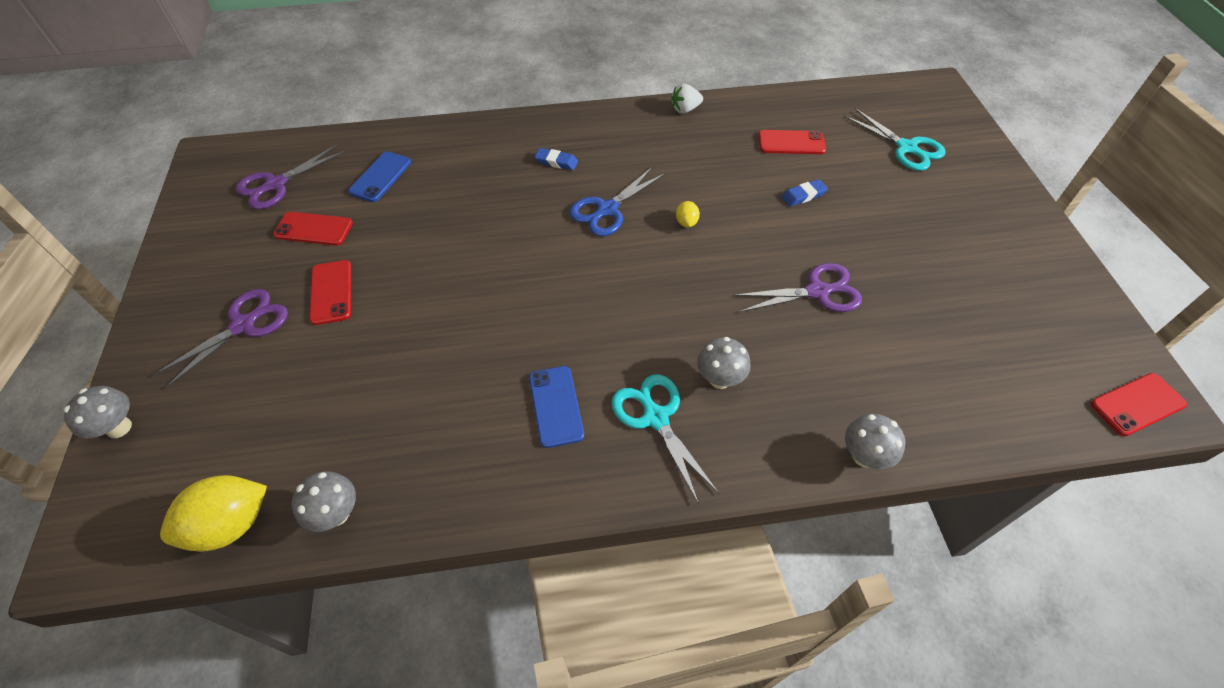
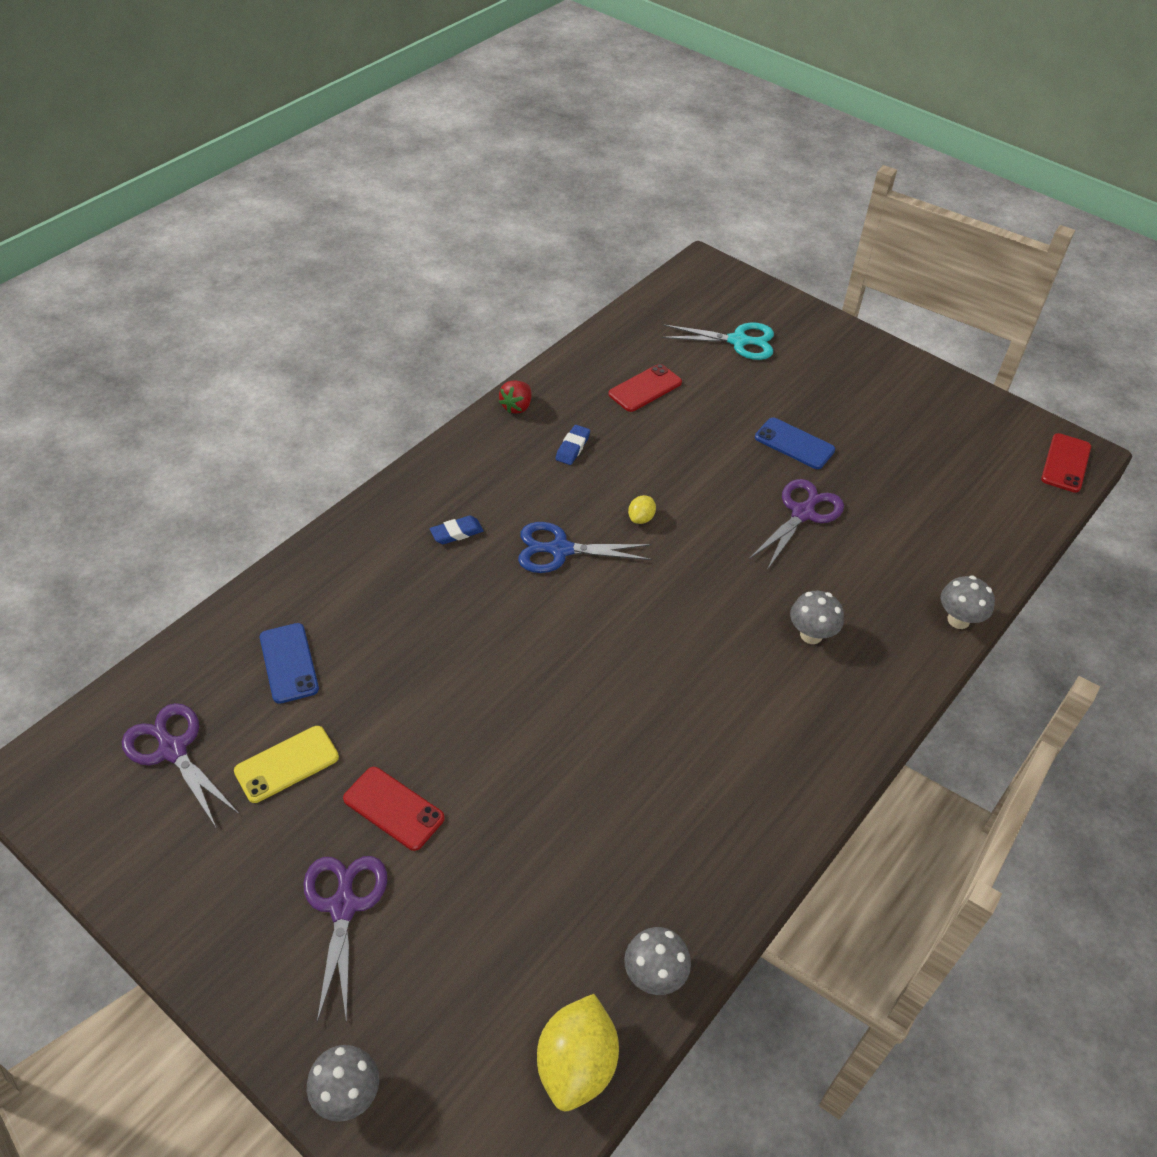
camera: 45 degrees left, 5 degrees down
purple scissors [236,145,345,209] -> purple scissors turned 135 degrees clockwise [122,703,239,827]
red phone [273,212,353,246] -> yellow phone [234,726,339,803]
blue phone [529,366,584,448] -> blue phone moved to [755,418,835,469]
blue scissors [569,166,666,236] -> blue scissors turned 90 degrees clockwise [518,522,652,573]
turquoise scissors [611,374,719,504] -> none
white strawberry [671,84,703,113] -> red strawberry [499,380,531,414]
yellow lemon [676,201,700,227] -> yellow lemon turned 75 degrees clockwise [628,495,656,524]
blue eraser [782,179,828,206] -> blue eraser moved to [555,425,590,465]

